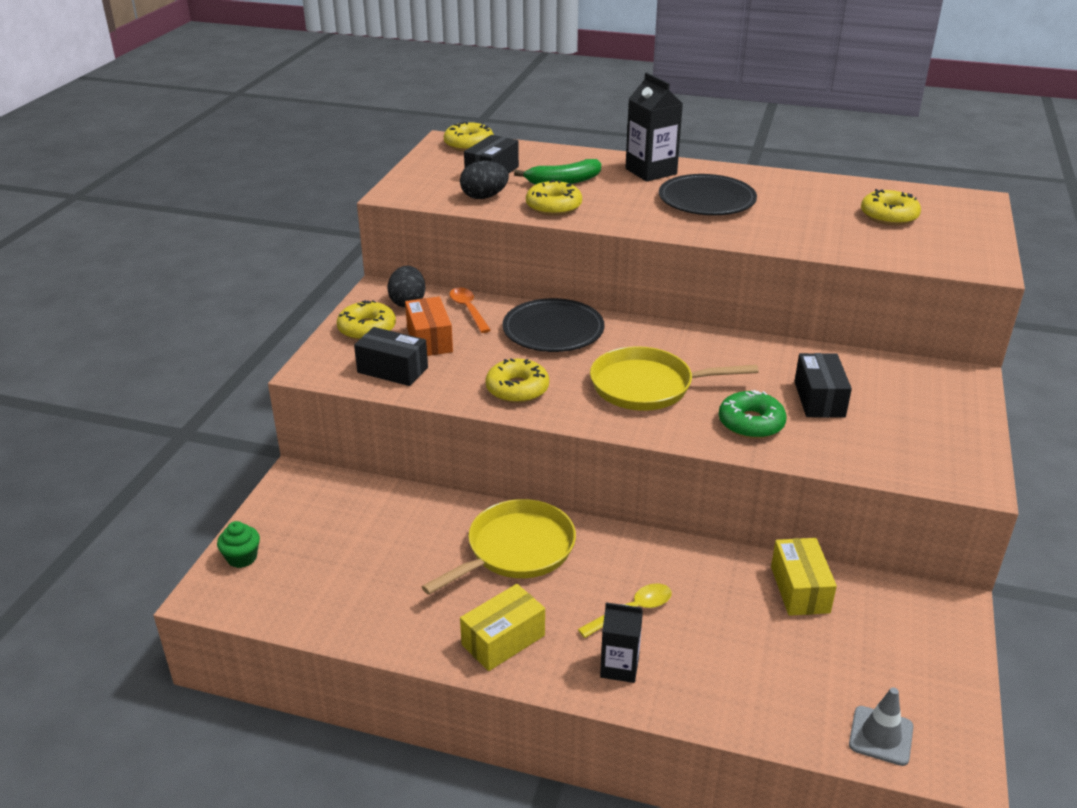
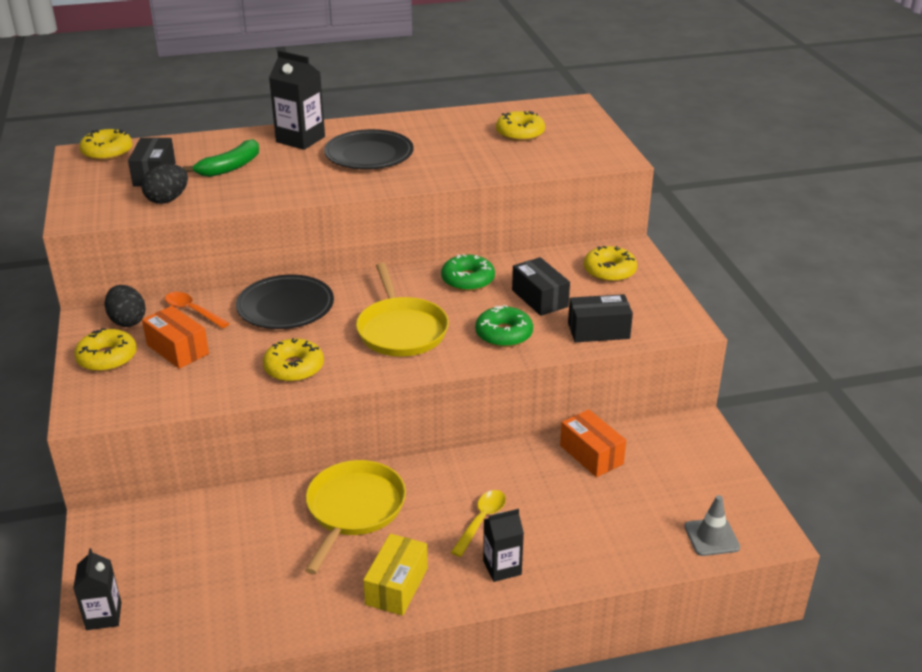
camera: 30 degrees left, 0 degrees up
green cupcake [217,521,260,568] -> black carton [73,548,121,630]
black box [354,327,428,386] -> black box moved to [568,294,633,342]
yellow donut [526,179,582,216] -> yellow donut moved to [584,246,637,282]
yellow pan [590,346,758,411] -> yellow pan turned 75 degrees counterclockwise [356,263,449,357]
yellow box [771,538,837,616] -> orange box [560,410,626,477]
none -> green donut [441,254,495,291]

